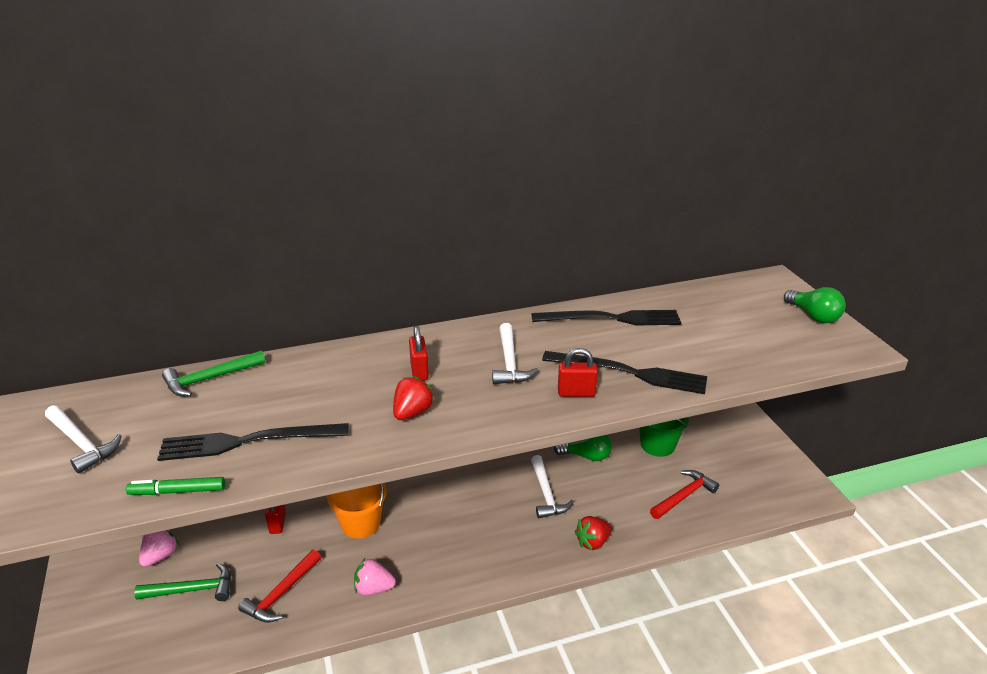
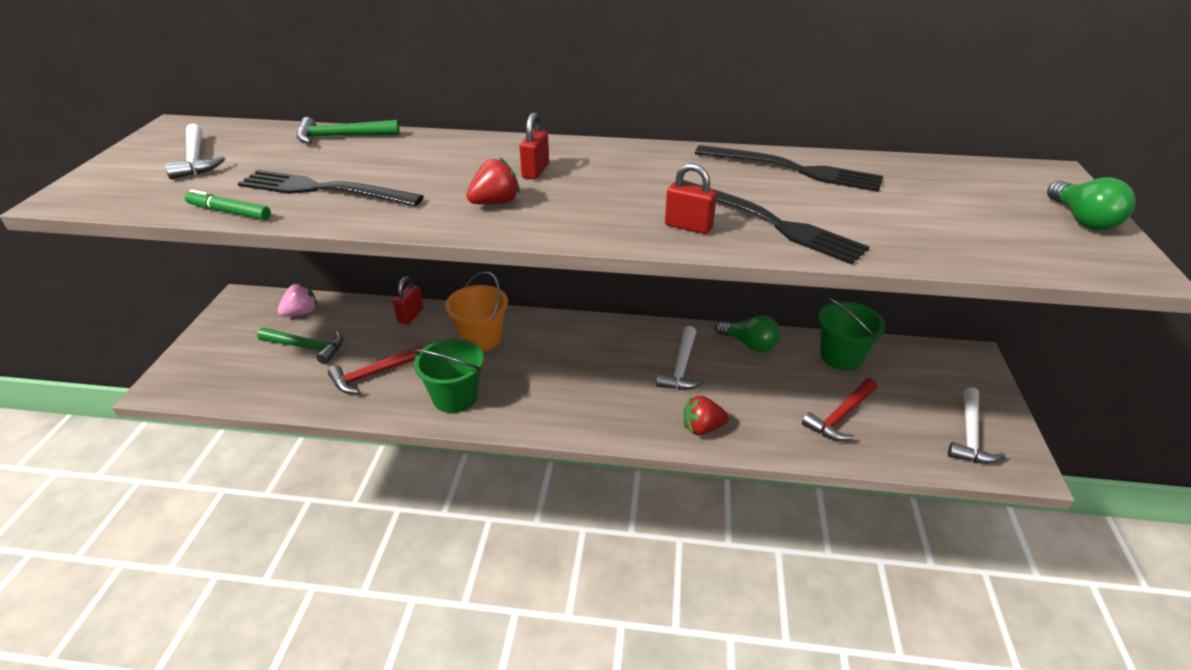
camera: 25 degrees right, 5 degrees up
pink strawberry [354,557,396,596] -> green bucket [413,338,484,413]
white hammer [492,323,538,384] -> white hammer moved to [948,387,1005,464]
red hammer [650,470,719,519] -> red hammer turned 150 degrees clockwise [802,378,877,441]

